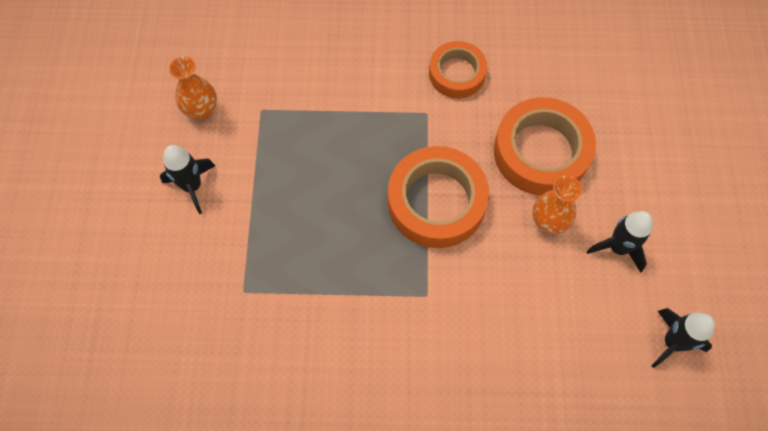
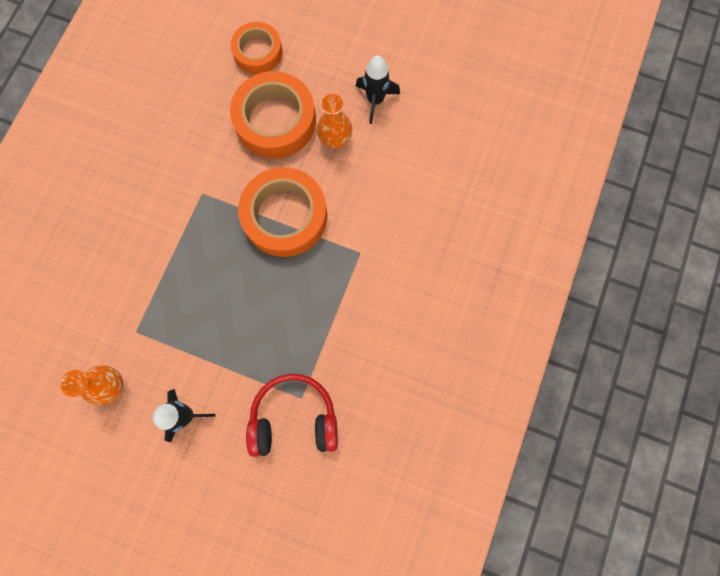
camera: 70 degrees left, 10 degrees up
orange tape [429,41,487,98] -> orange tape moved to [231,22,282,74]
black rocket [651,308,715,368] -> none
none -> red headphones [246,374,338,457]

